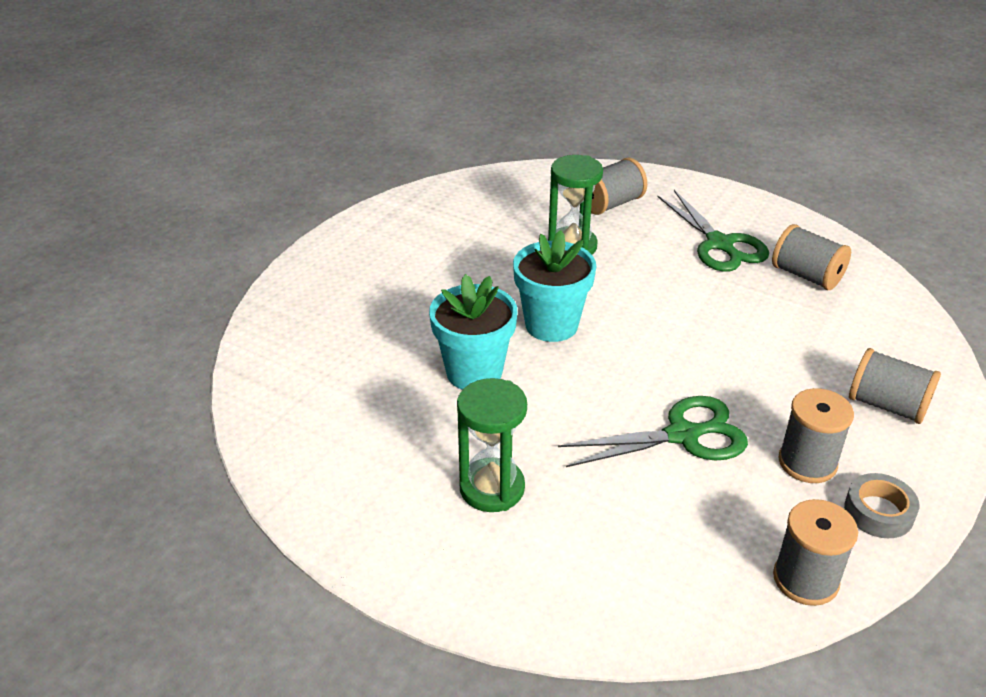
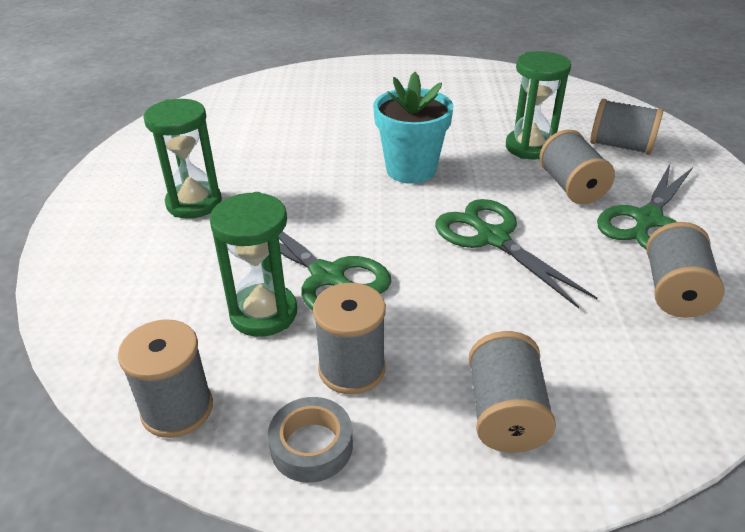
camera: 60 degrees right, 0 degrees up
turquoise flower pot [429,274,517,390] -> none
none -> green hourglass [210,192,297,337]
none -> green scissors [435,199,597,308]
none -> grey spool [539,129,615,204]

